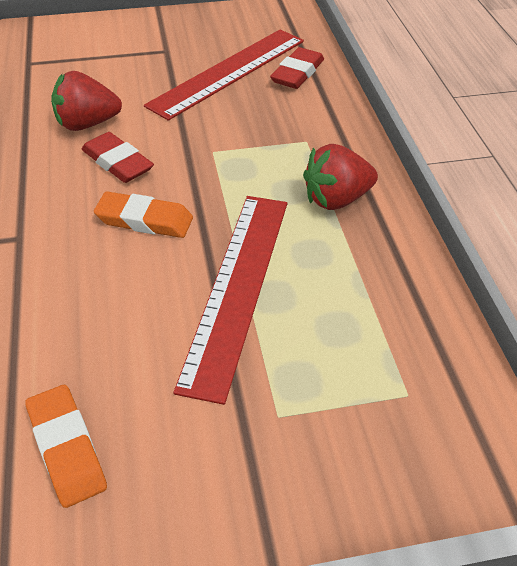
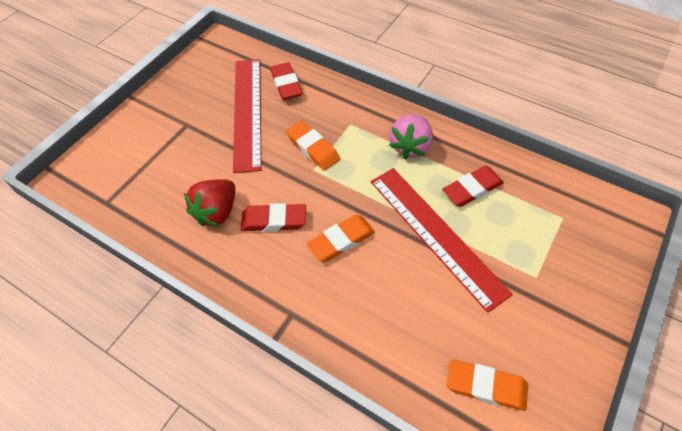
camera: 45 degrees left, 10 degrees up
red strawberry [303,144,378,210] -> pink strawberry [389,114,433,159]
none -> orange eraser [286,120,340,171]
none -> red eraser [442,166,504,207]

